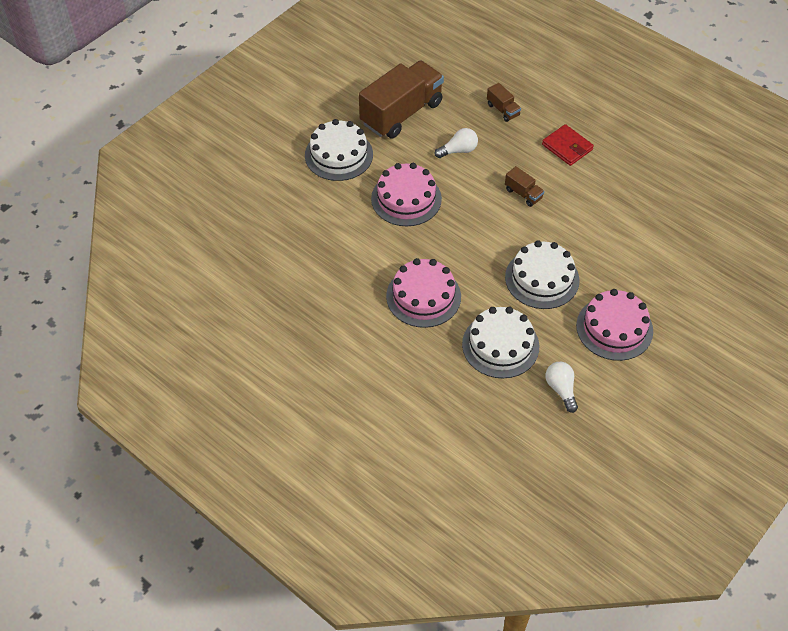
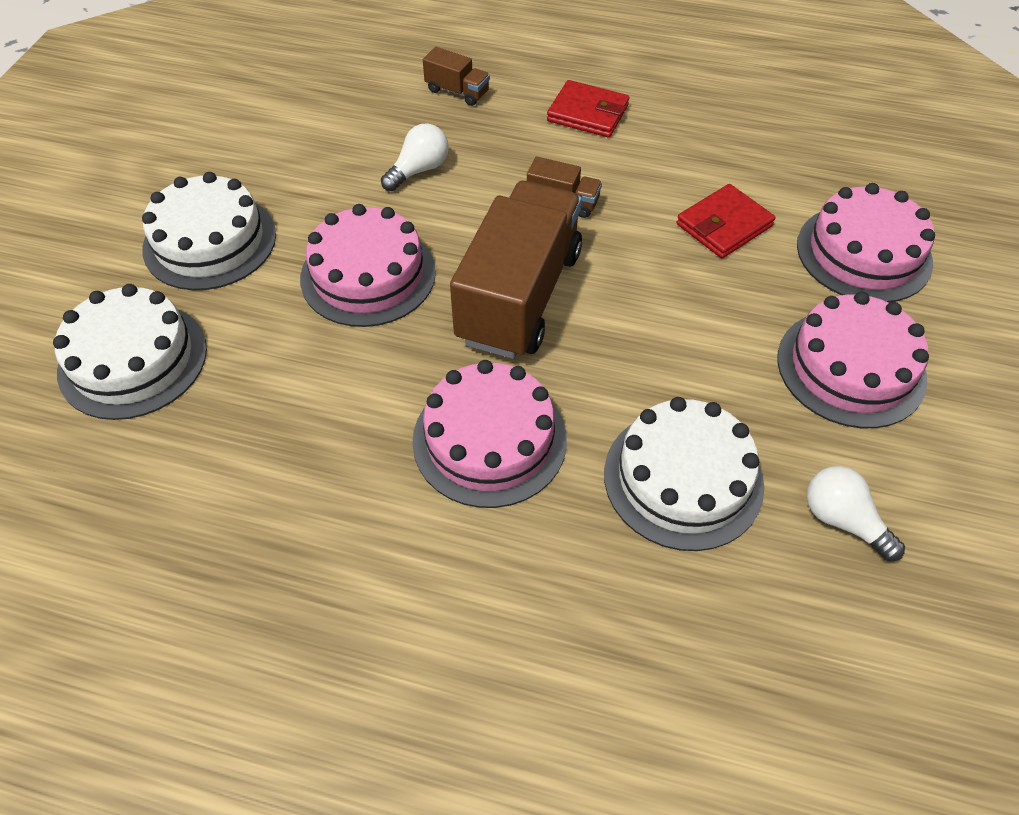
camera: 25 degrees left, 0 degrees up
brown truck [359,61,444,139] -> brown truck moved to [450,181,582,359]
white cake [505,240,580,309] -> white cake moved to [53,284,207,420]
none -> red wallet [677,184,776,258]
none -> pink cake [797,183,935,303]

